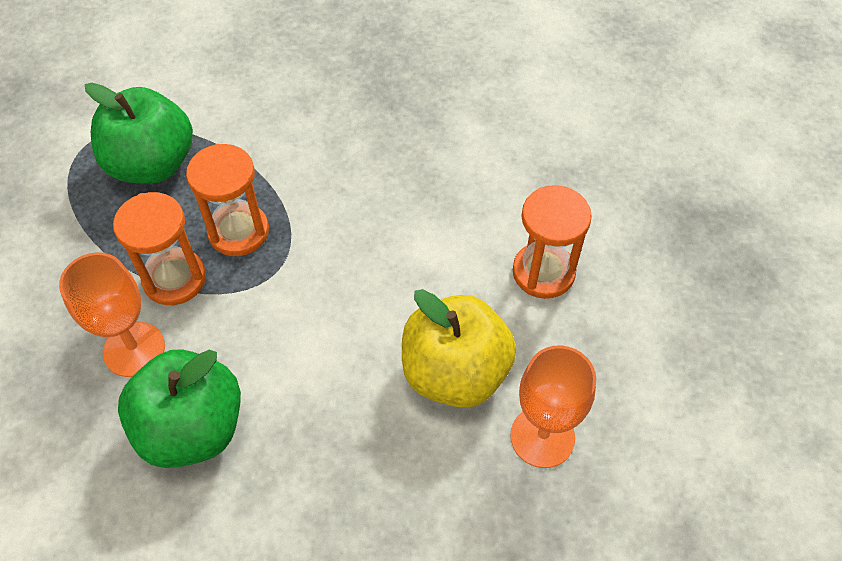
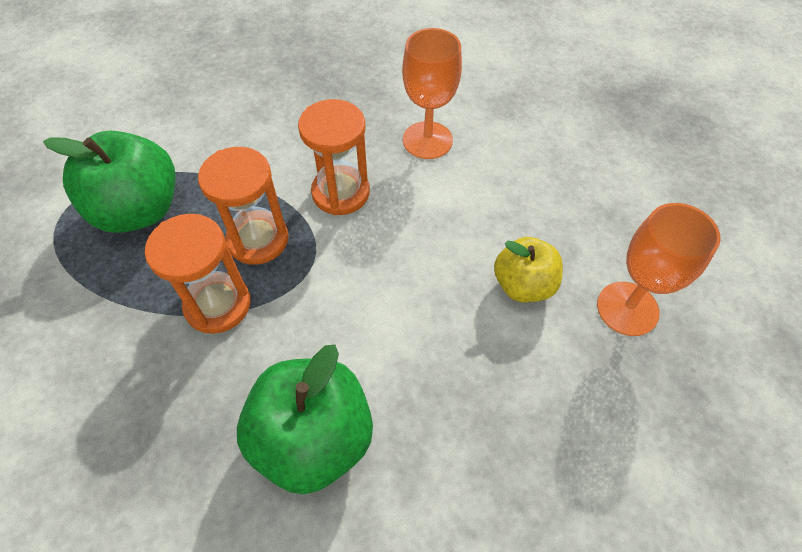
camera: 25 degrees left, 0 degrees up
orange goblet [59,252,165,377] -> orange goblet moved to [402,28,462,159]
yellow apple [402,289,516,408] -> yellow apple [494,237,563,302], size x0.62
orange hourglass [513,185,592,299] -> orange hourglass moved to [298,99,370,215]

